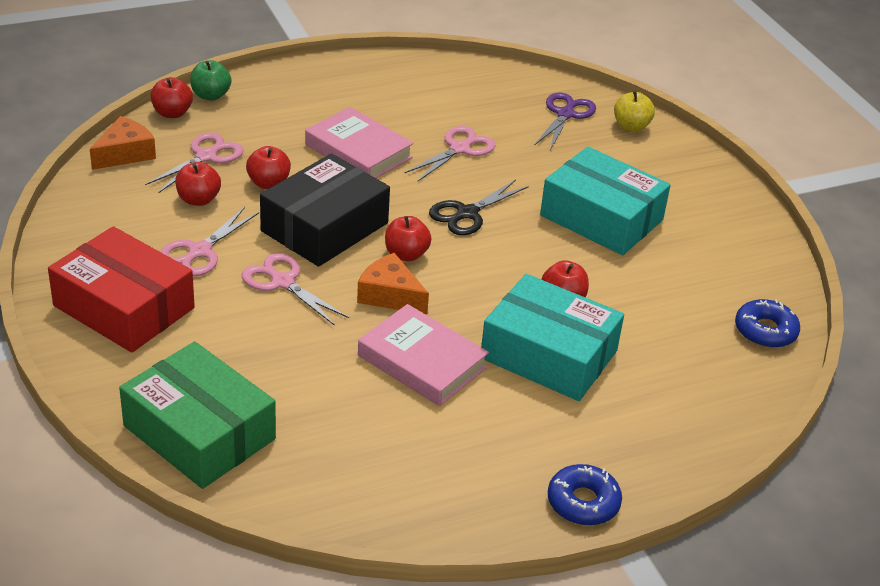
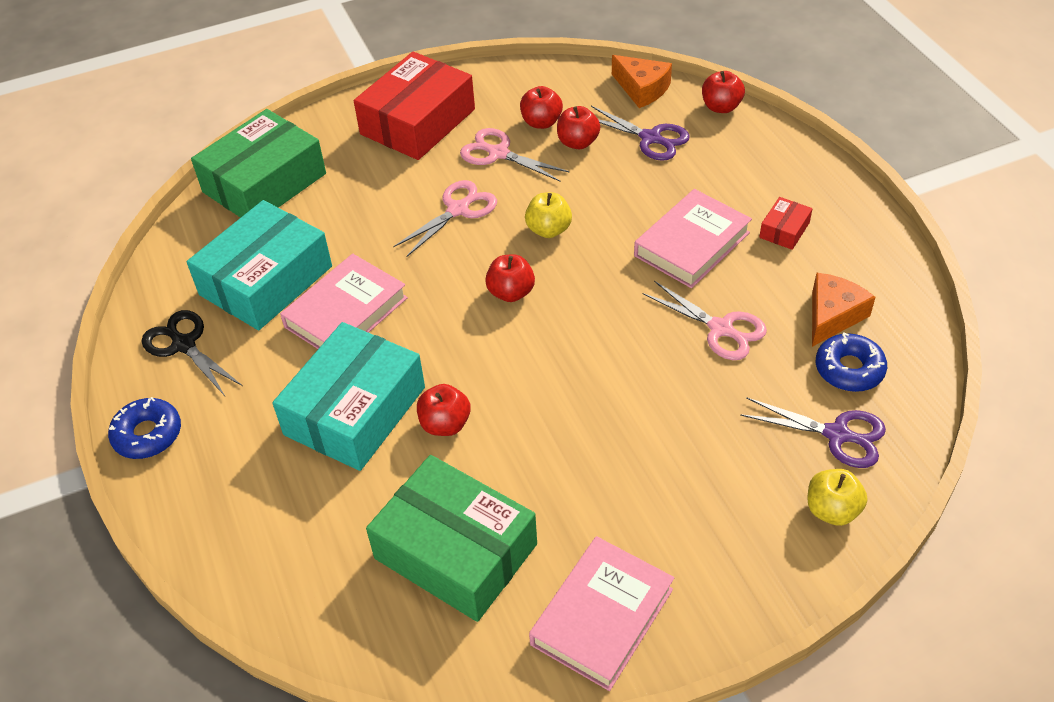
camera: 95 degrees right, 10 degrees up
pink scissors [145,133,243,193] -> purple scissors [591,106,690,161]
green apple [190,60,232,101] -> none
red apple [246,146,291,189] -> red apple moved to [520,86,563,129]
black box [260,153,390,267] -> yellow apple [525,192,572,238]
orange cheese [357,253,429,314] -> orange cheese moved to [812,273,876,347]
black scissors [429,180,529,235] -> black scissors moved to [142,310,243,396]
turquoise box [540,147,671,255] -> turquoise box moved to [187,200,332,330]
blue donut [735,299,800,348] -> blue donut moved to [816,332,887,392]
none -> green box [366,455,537,622]
none -> pink book [529,536,674,691]
none -> red box [759,197,813,250]

